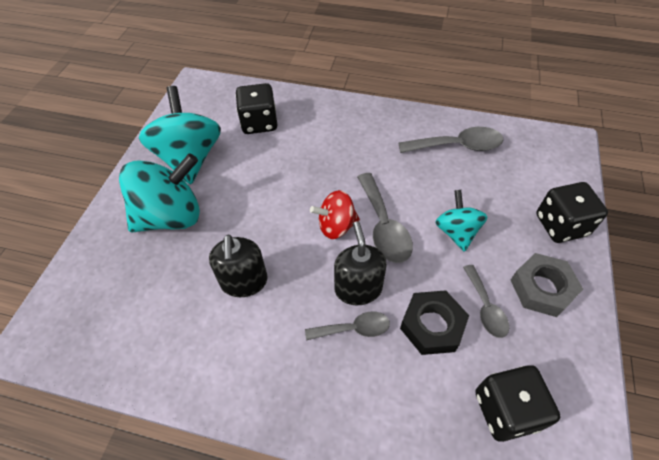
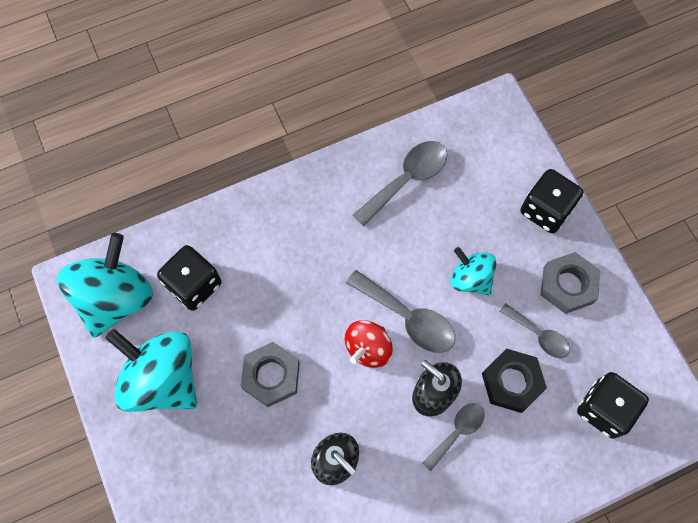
camera: 40 degrees left, 15 degrees up
turquoise spinning top [119,153,200,232] -> turquoise spinning top moved to [57,233,153,338]
none -> grey nut [240,342,300,407]

